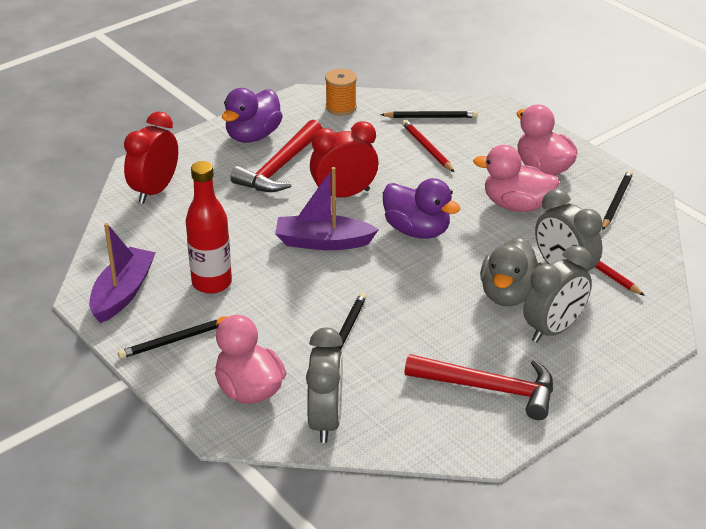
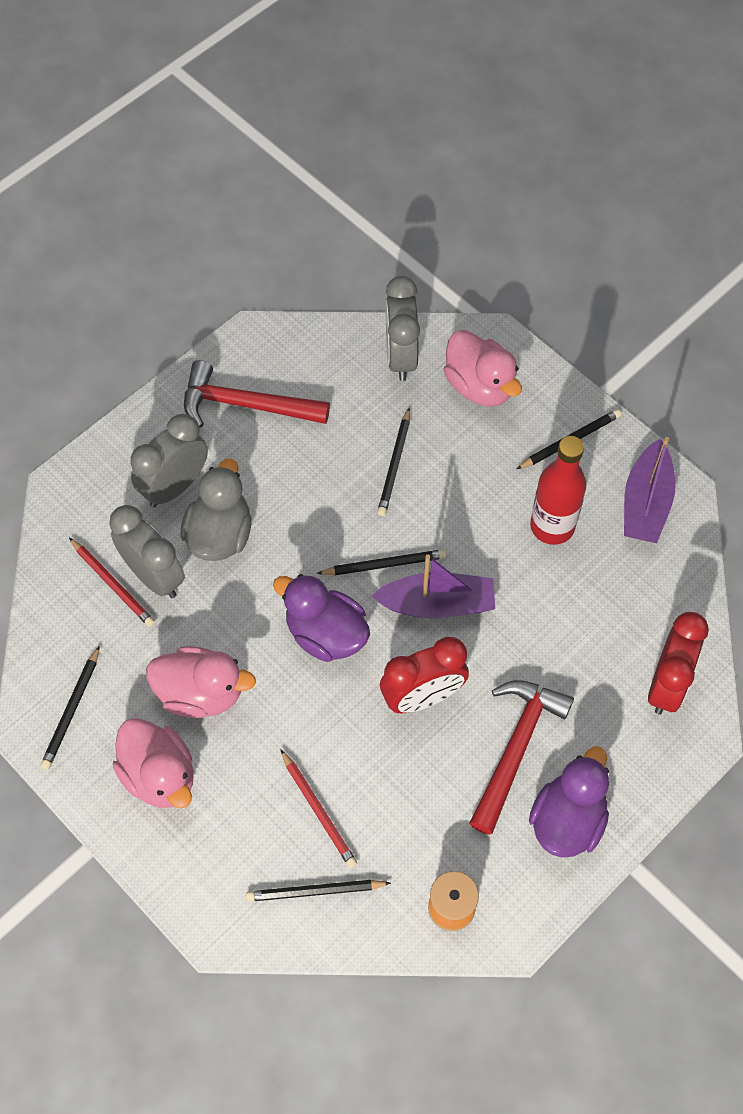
camera: 175 degrees right, 25 degrees up
none -> black pencil [317,549,447,575]

